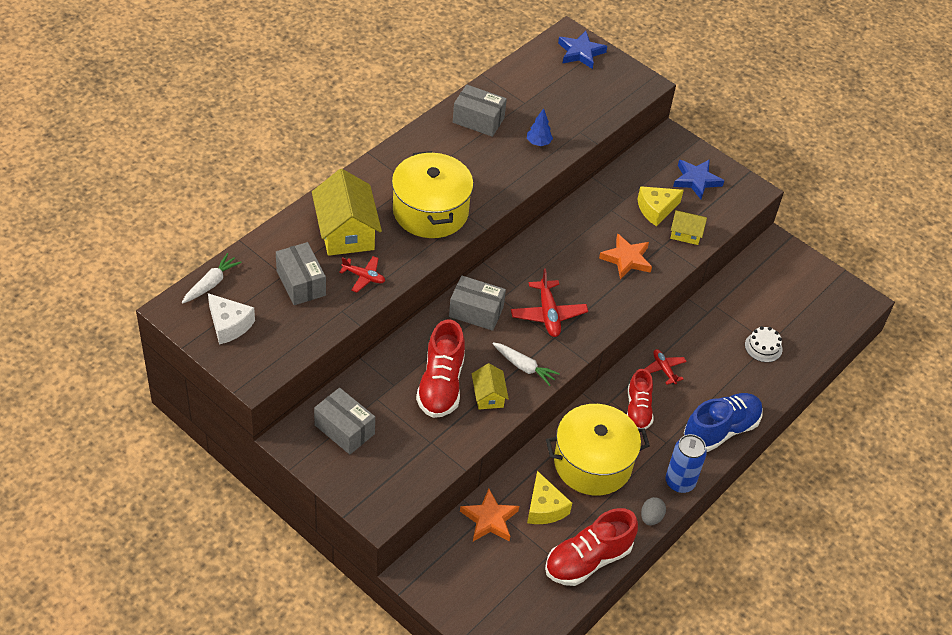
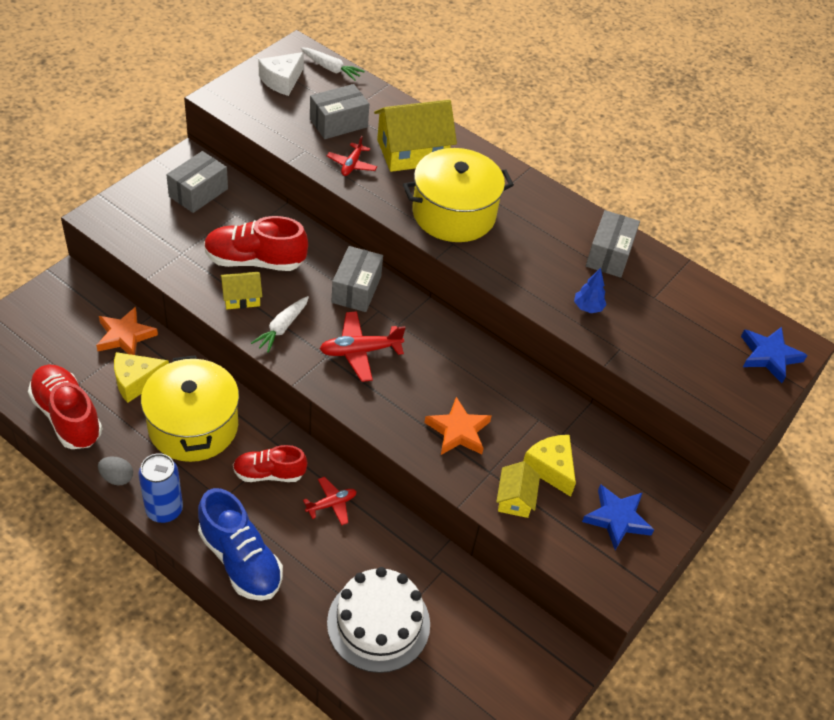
camera: 85 degrees right, 0 degrees up
white cake [745,326,782,362] -> white cake [327,567,430,673], size x2.03

